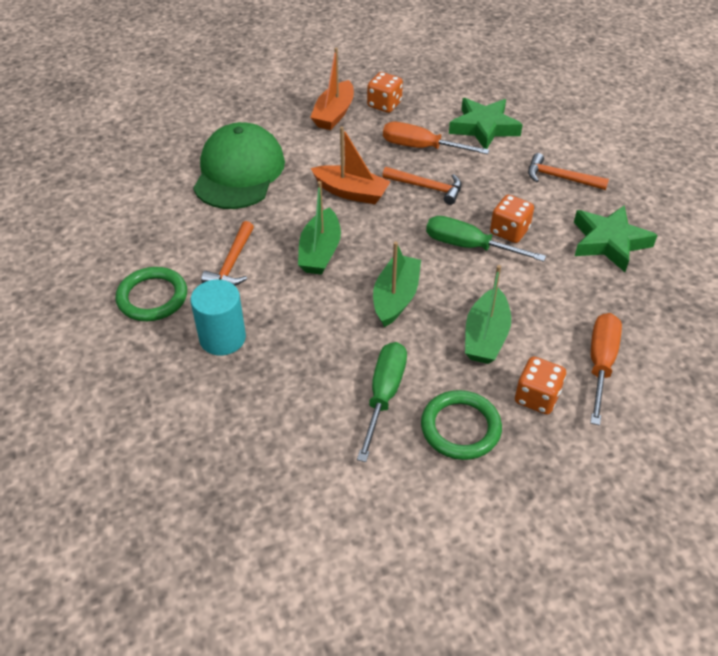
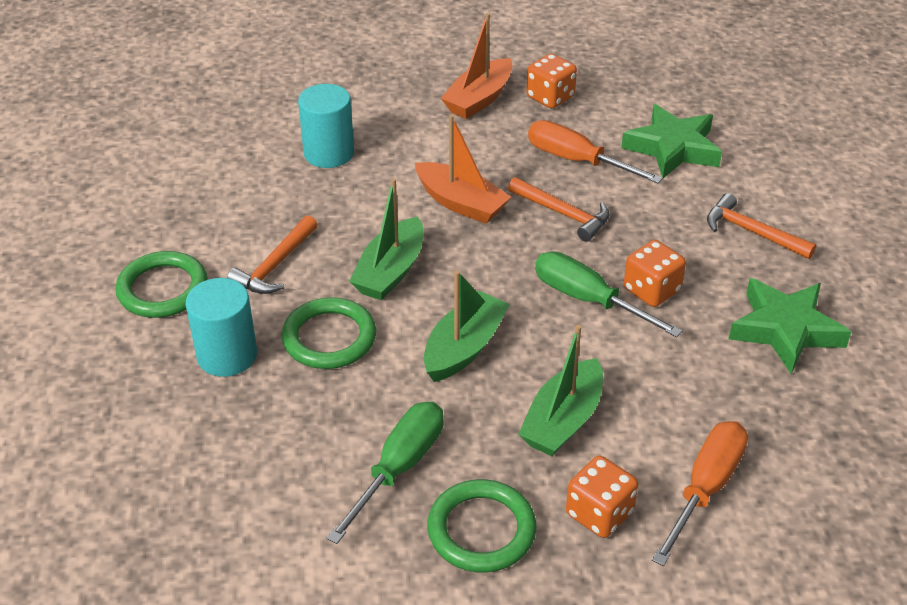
camera: 15 degrees right, 5 degrees down
green cap [193,122,285,209] -> turquoise cylinder [298,84,354,168]
none -> green ring [282,297,376,369]

